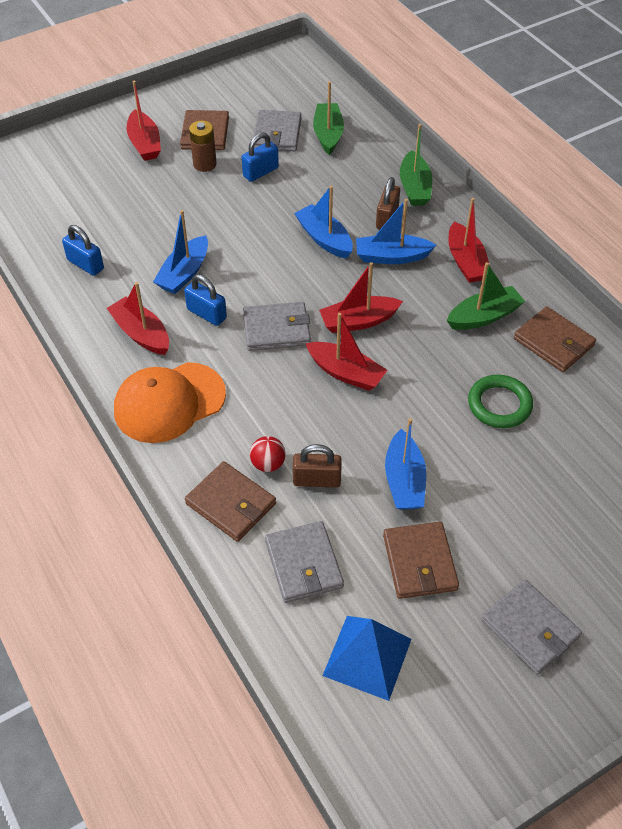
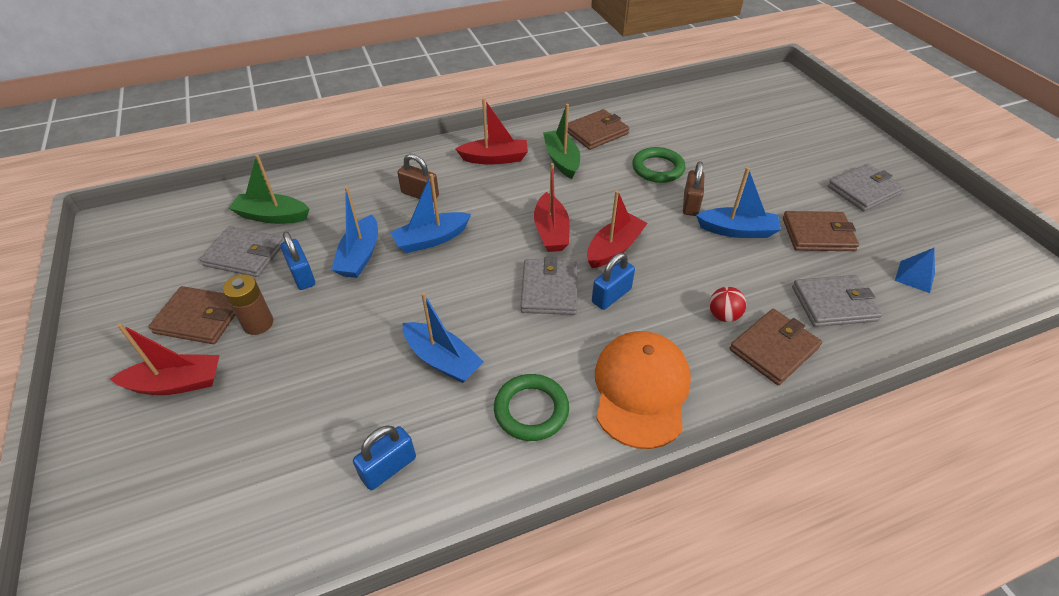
camera: 80 degrees left, 5 degrees down
red boat [107,282,169,355] -> green ring [494,374,569,441]
orange cap [114,362,226,443] -> orange cap turned 150 degrees counterclockwise [595,331,691,449]
blue padlock [184,275,227,326] -> blue padlock moved to [592,253,635,310]
brown padlock [293,444,342,488] -> brown padlock moved to [683,162,704,216]
blue pyramid [323,616,411,701] -> blue pyramid [895,248,935,293], size x0.57
blue boat [356,199,436,264] -> blue boat moved to [331,187,378,278]
green boat [400,124,432,206] -> none

